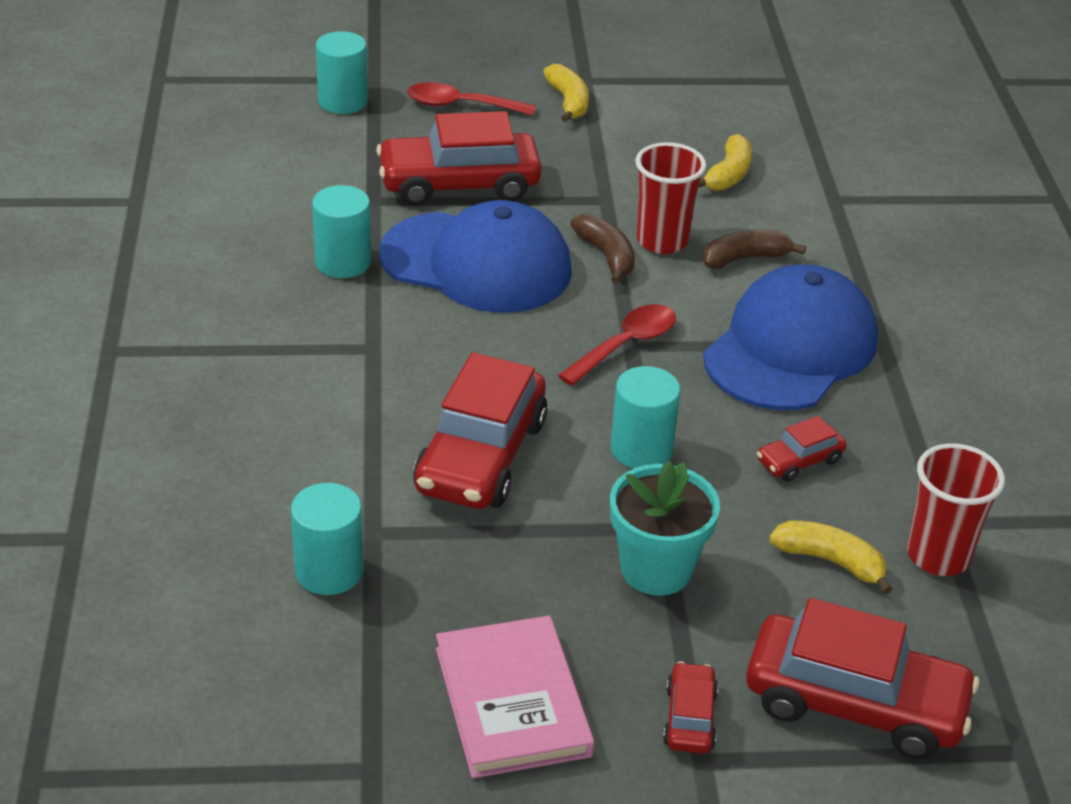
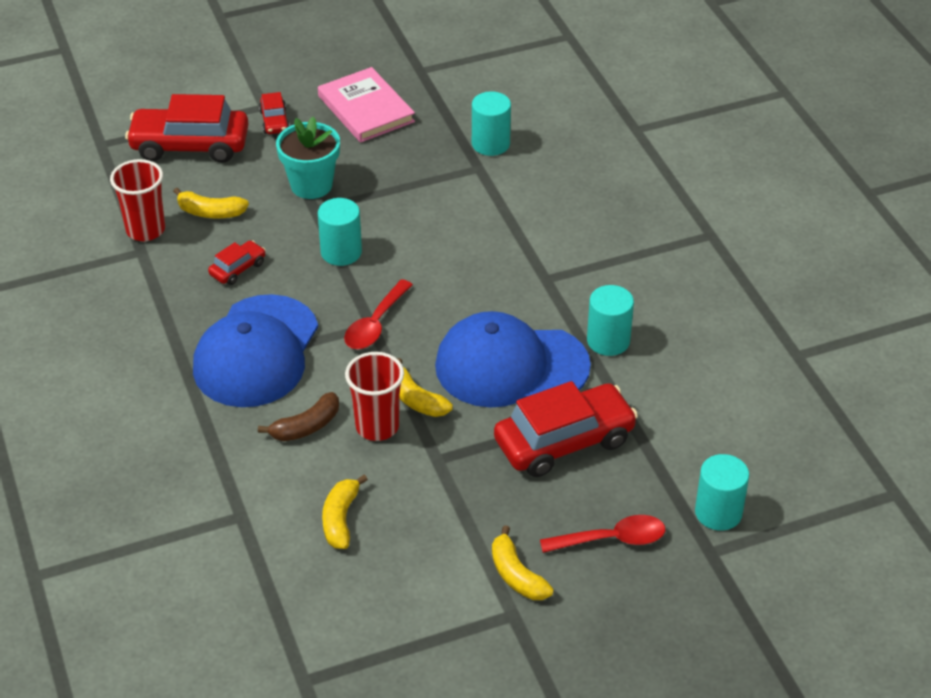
camera: 165 degrees right, 5 degrees up
red car [413,352,548,509] -> none
brown banana [571,214,635,284] -> yellow banana [397,358,453,417]

